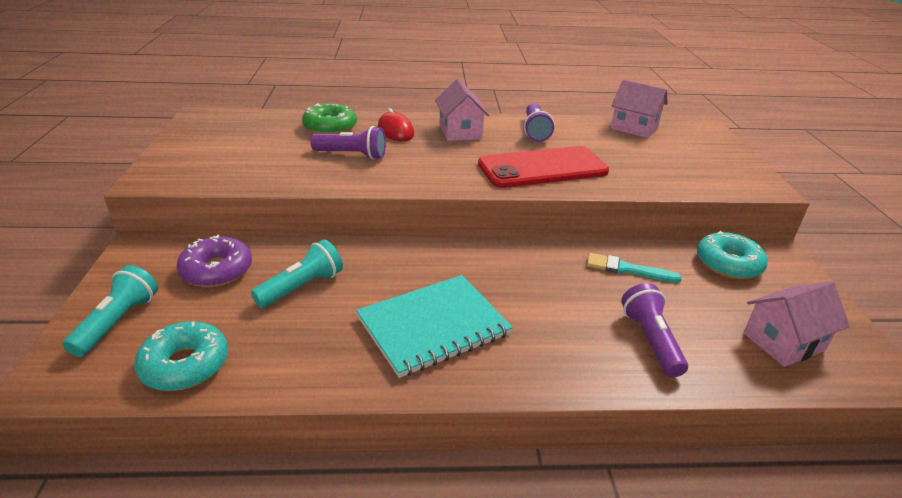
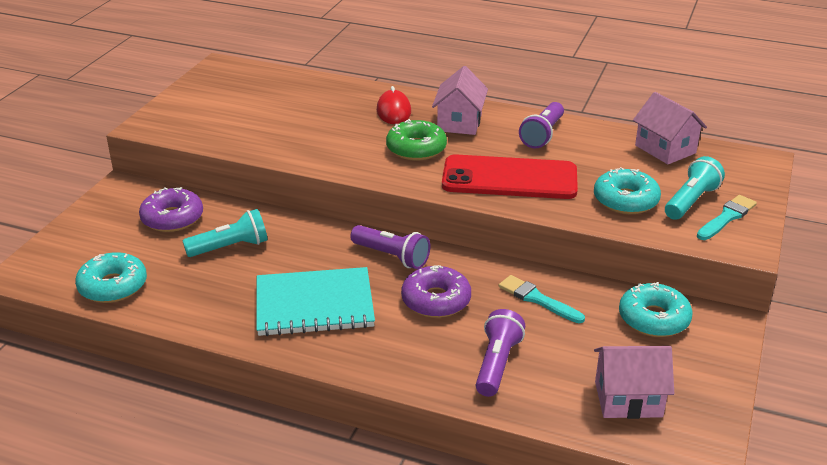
camera: 25 degrees right, 0 degrees up
turquoise flashlight [63,265,158,357] -> turquoise flashlight moved to [665,156,725,220]
green donut [302,103,357,134] -> green donut moved to [386,119,447,161]
purple flashlight [310,126,386,160] -> purple flashlight moved to [350,225,430,269]
none -> purple donut [401,265,471,318]
none -> turquoise donut [594,167,661,214]
none -> turquoise brush [697,195,757,240]

